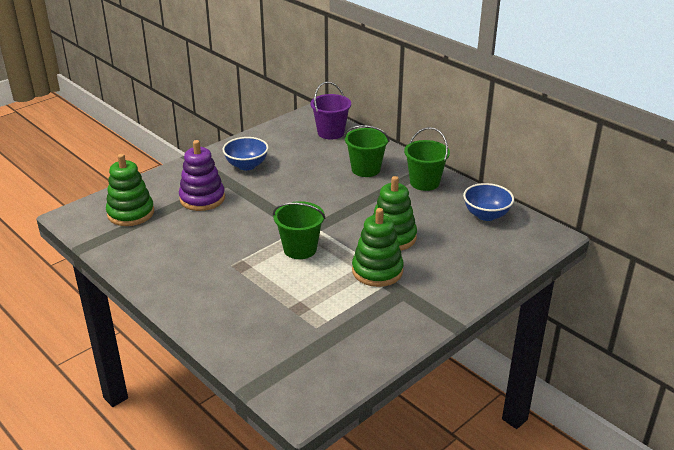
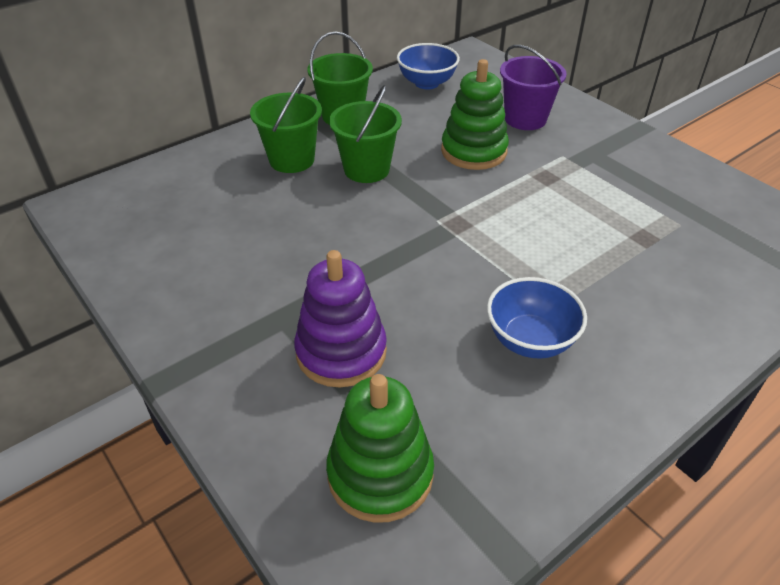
camera: 85 degrees left, 10 degrees up
blue bowl [222,137,269,170] -> blue bowl moved to [487,277,587,359]
green bucket [273,201,326,259] -> green bucket moved to [329,85,402,183]
purple bucket [310,82,351,140] -> purple bucket moved to [500,45,567,130]
green stacking toy [352,208,404,287] -> none

